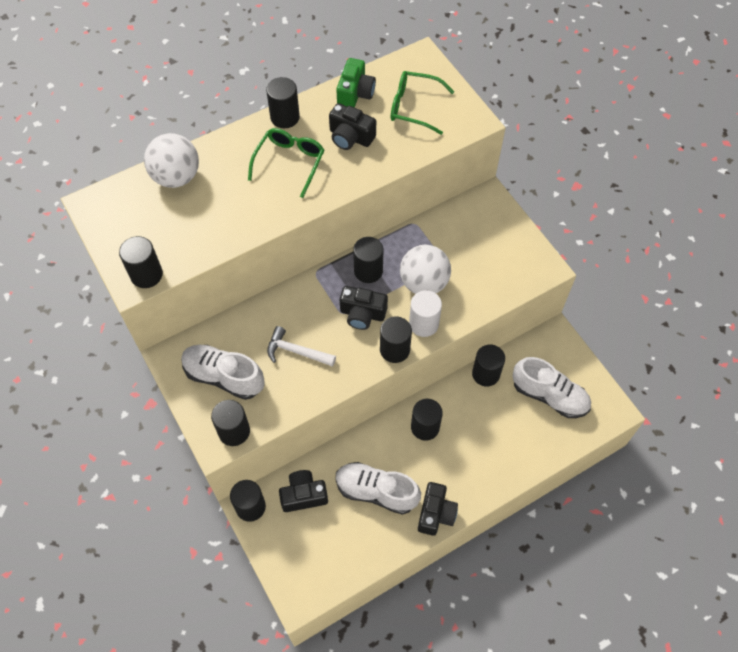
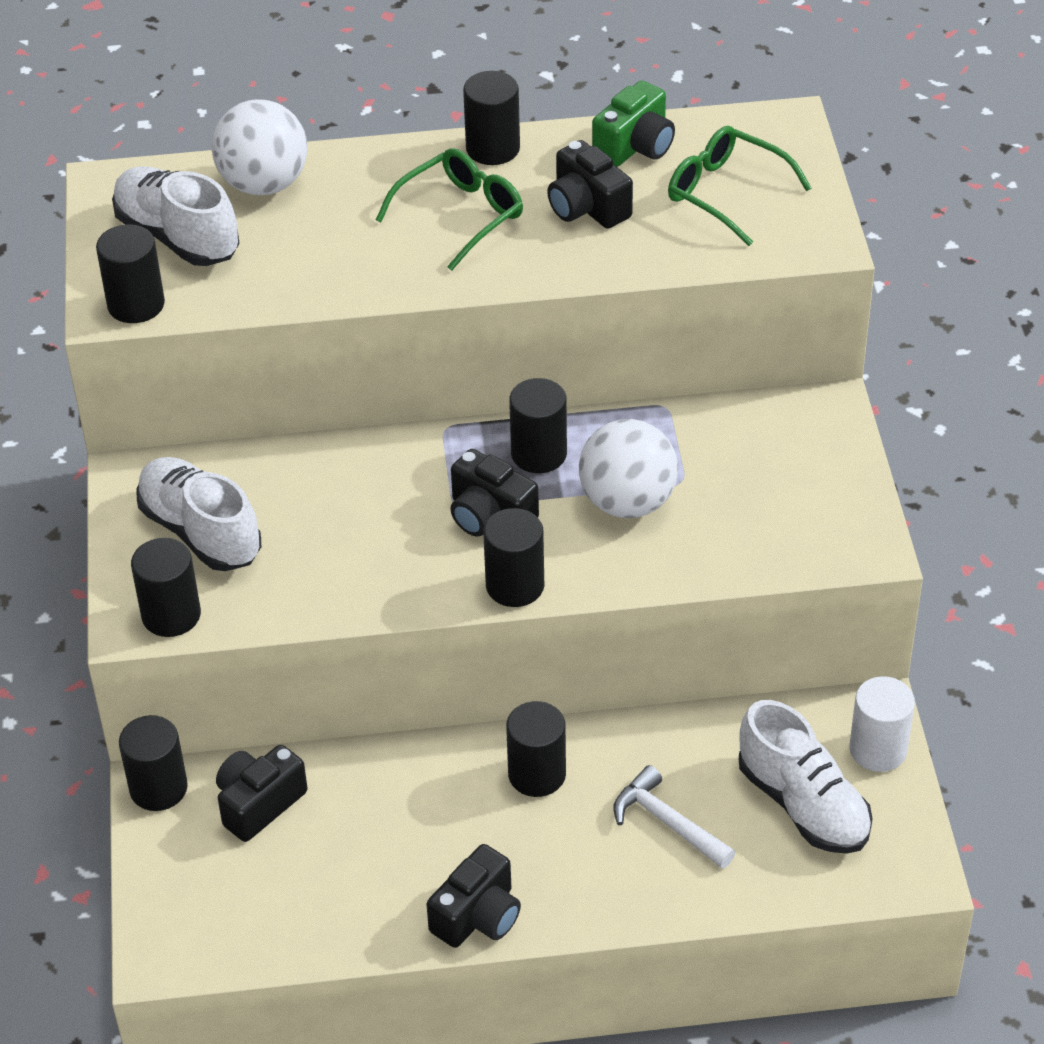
camera: 25 degrees right, 15 degrees down
white hammer [267,326,336,367] -> white hammer moved to [613,765,735,869]
black camera [279,470,328,512] -> black camera turned 60 degrees counterclockwise [216,745,308,842]
white shoe [336,462,421,515] -> white shoe moved to [112,166,240,266]
white cylinder [409,290,442,337] -> white cylinder moved to [850,676,915,772]
black cylinder [472,345,505,386] -> none

